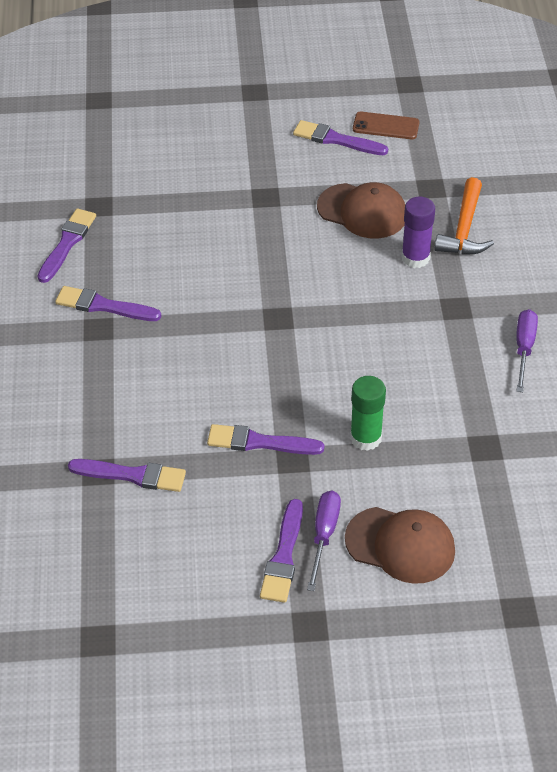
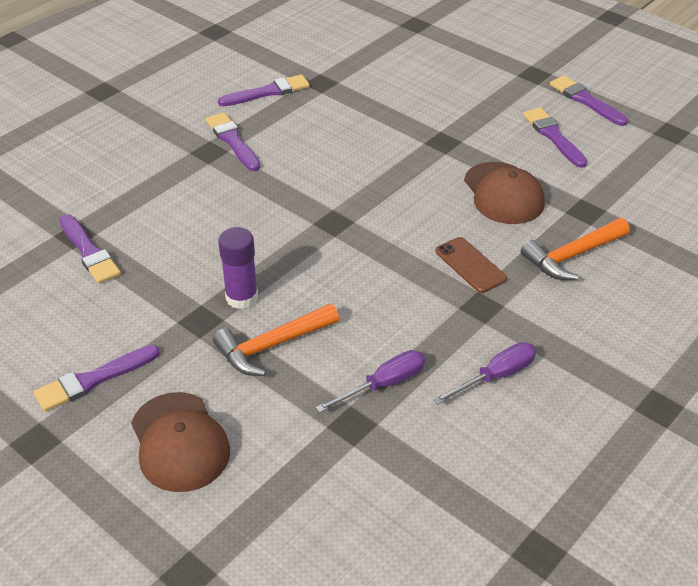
camera: 45 degrees right, 5 degrees down
purple brush [207,424,324,455] -> purple brush moved to [550,76,628,126]
purple screwdriver [307,491,341,591] -> purple screwdriver moved to [315,350,425,413]
green glue stick [350,376,386,451] -> orange hammer [213,303,339,376]
brown phone [353,112,419,139] -> brown phone moved to [435,237,507,293]
purple glue stick [401,197,435,268] -> purple glue stick moved to [218,227,258,309]

